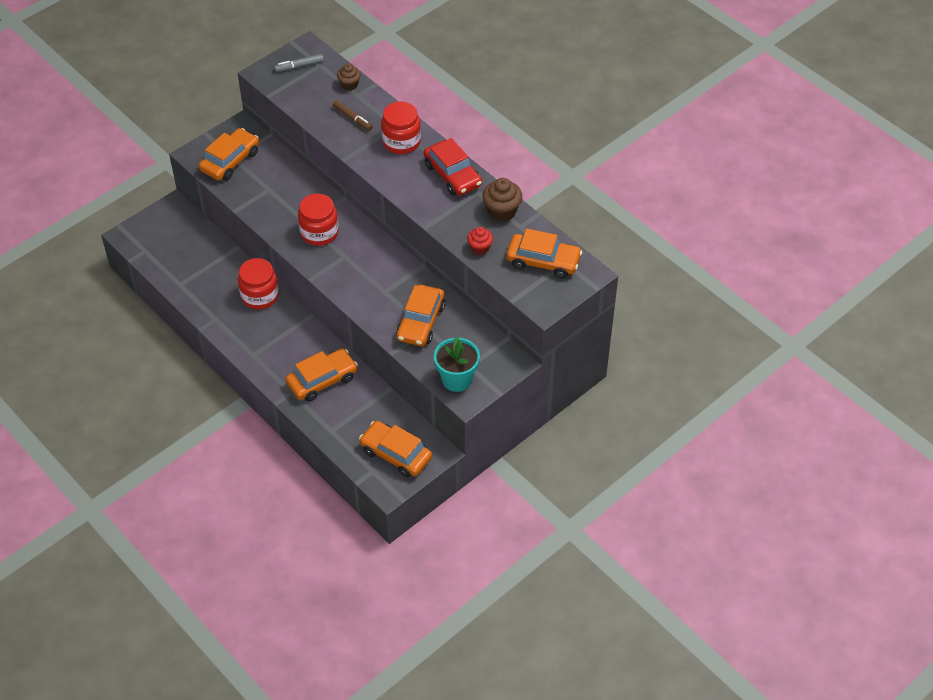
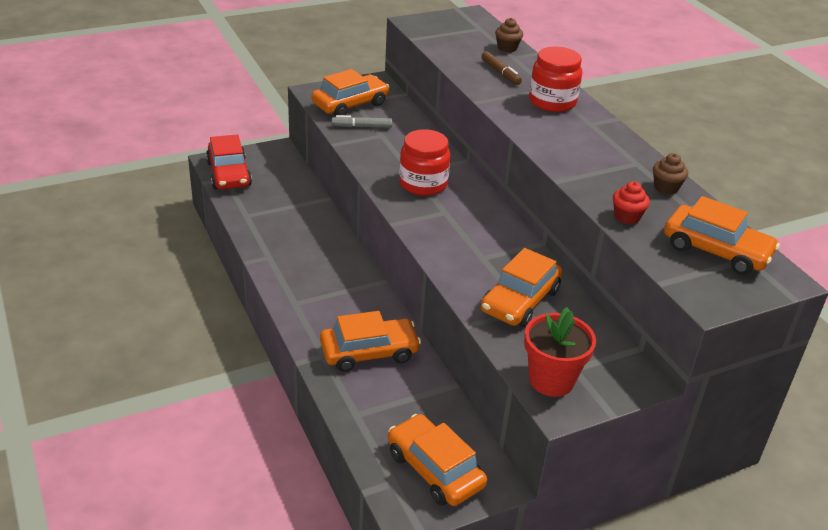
camera: 15 degrees right, 15 degrees down
red jar [238,258,279,309] -> none
grey marker [274,54,324,72] -> grey marker moved to [332,115,392,128]
red car [424,138,482,196] -> red car moved to [206,134,252,189]
turquoise flower pot [434,336,480,392] -> red flower pot [524,307,596,397]
brown cupcake [482,178,522,222] -> brown cupcake [653,153,688,195], size x0.64

